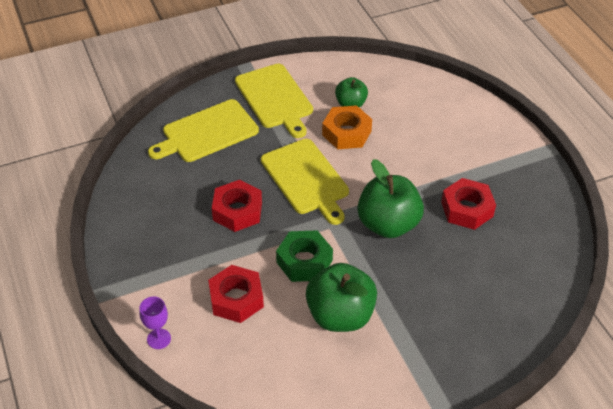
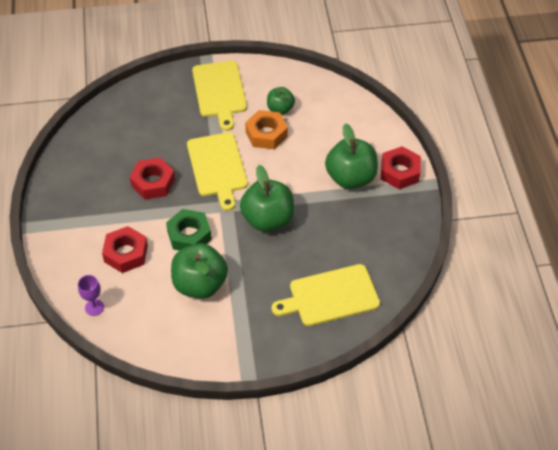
camera: 15 degrees right, 5 degrees up
purple goblet [139,296,171,349] -> purple goblet moved to [78,275,104,316]
yellow cutting board [148,99,259,162] -> yellow cutting board moved to [272,264,380,326]
red nut [441,178,496,230] -> red nut moved to [381,146,421,189]
none -> green apple [325,123,378,189]

